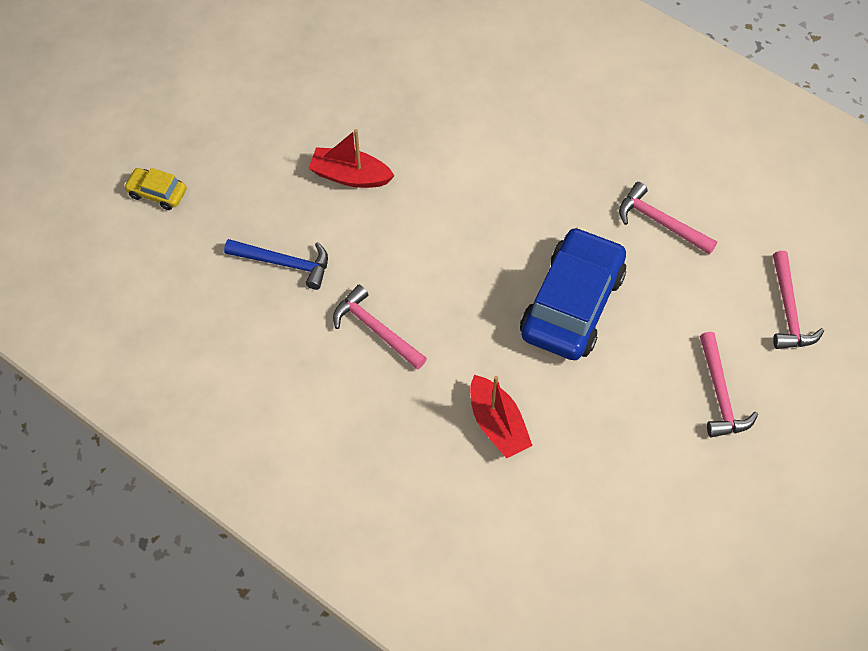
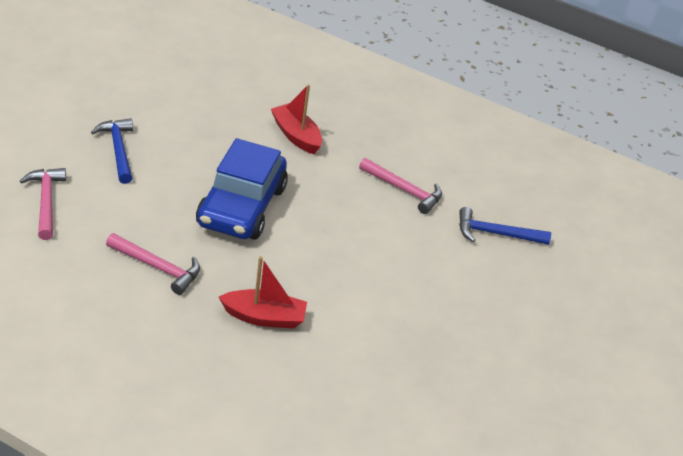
camera: 165 degrees right, 20 degrees down
yellow car [124,168,187,210] -> none
red boat [308,129,395,188] -> red boat moved to [219,256,307,329]
pink hammer [700,332,758,437] -> blue hammer [91,118,133,184]

